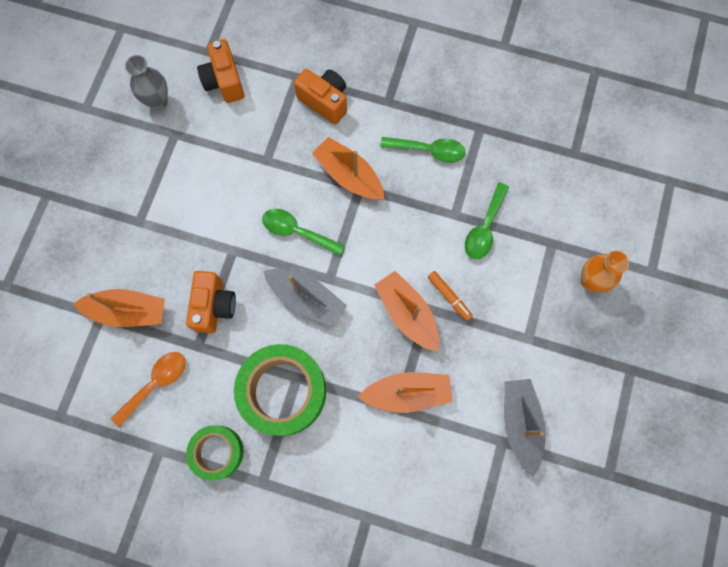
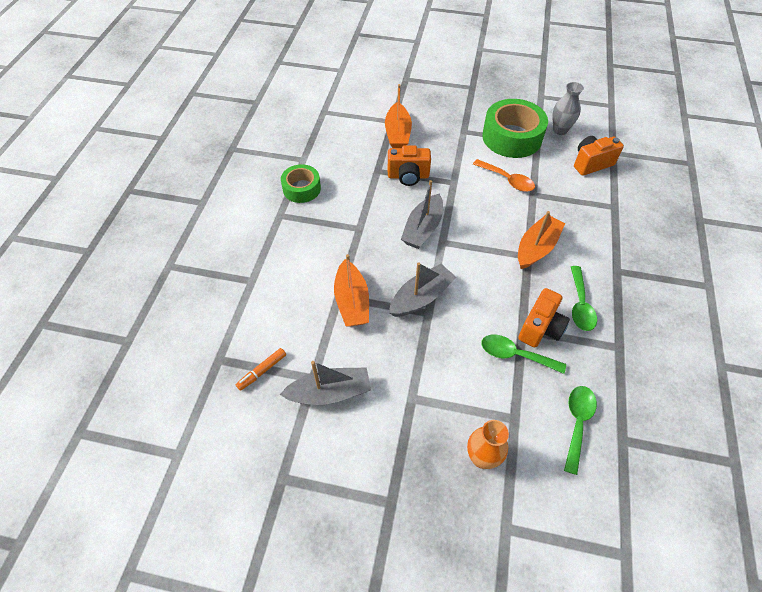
camera: 85 degrees right, 20 degrees down
orange spoon [111,352,186,427] -> orange spoon moved to [473,159,535,192]
green tape [234,344,326,436] -> green tape moved to [482,99,548,158]
green spoon [262,209,345,256] -> green spoon moved to [564,386,597,475]
orange camera [294,69,347,125] -> orange camera moved to [518,288,570,347]
orange boat [375,271,439,351] -> grey boat [389,262,456,317]
orange marker [428,271,473,321] -> orange marker moved to [236,348,286,391]

